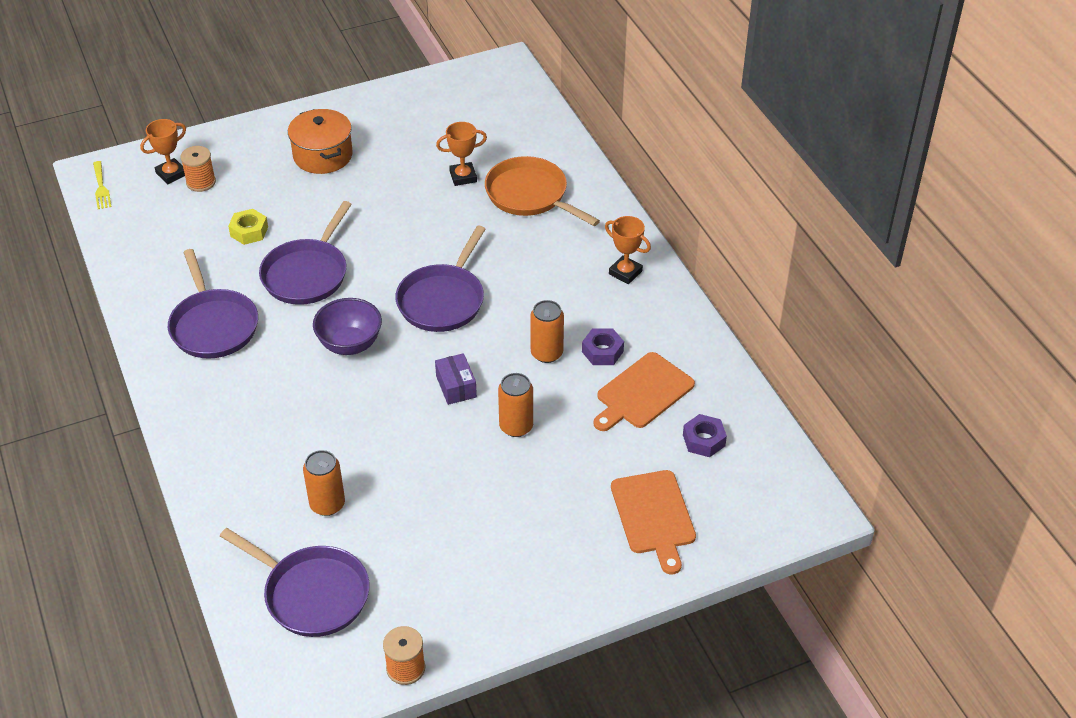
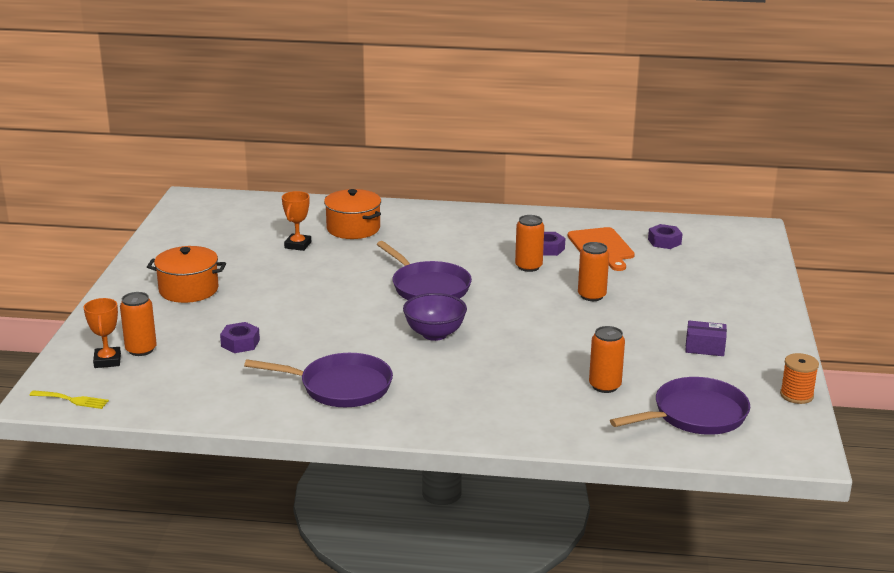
camera: 60 degrees left, 20 degrees down
orange spool [180,146,216,192] -> orange can [120,292,157,356]
yellow nut [228,209,268,245] -> purple nut [220,322,260,353]
purple pan [259,201,352,305] -> none
purple box [435,353,477,405] -> purple box moved to [685,321,727,356]
orange pan [485,156,600,226] -> orange pot [324,189,381,239]
orange trophy [605,216,651,284] -> none
orange cutting board [611,470,696,574] -> none

